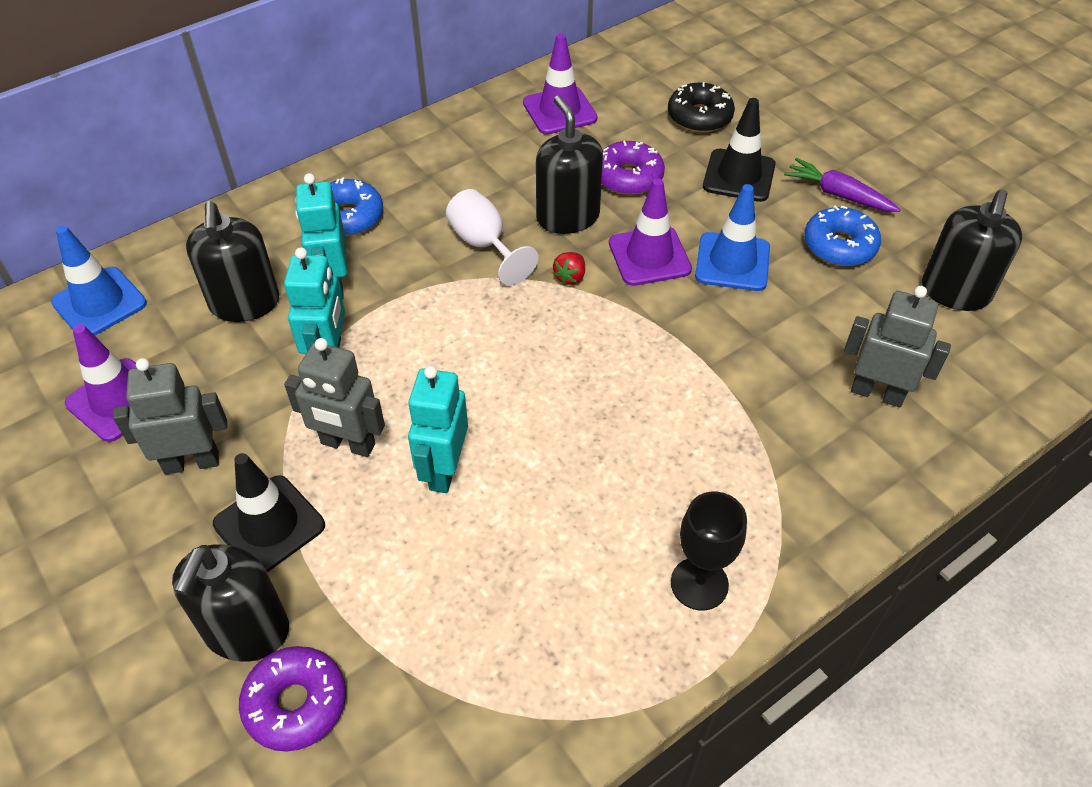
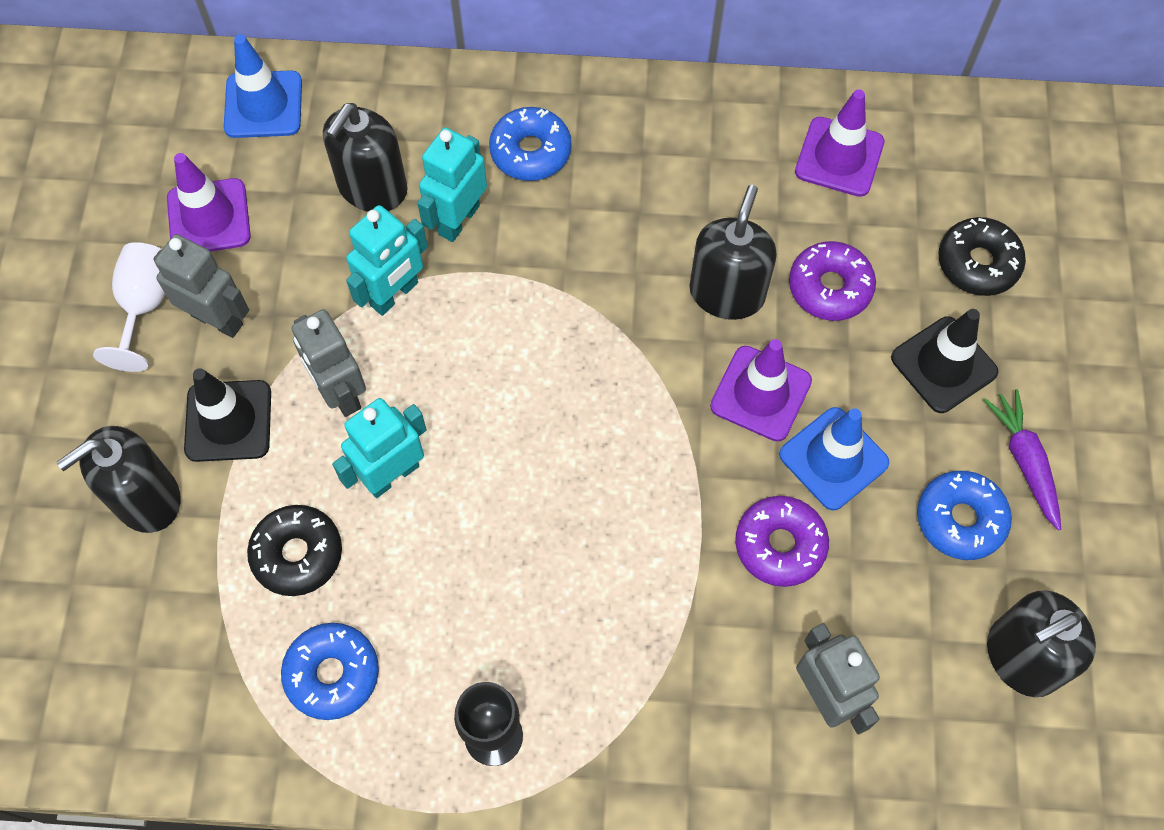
camera: 40 degrees right, 15 degrees up
purple donut [239,646,346,751] -> purple donut moved to [735,496,829,587]
white goblet [446,189,538,285] -> white goblet moved to [93,242,165,372]
red strawberry [553,252,585,285] -> none
none -> black donut [247,505,342,596]
none -> blue donut [281,623,379,720]

